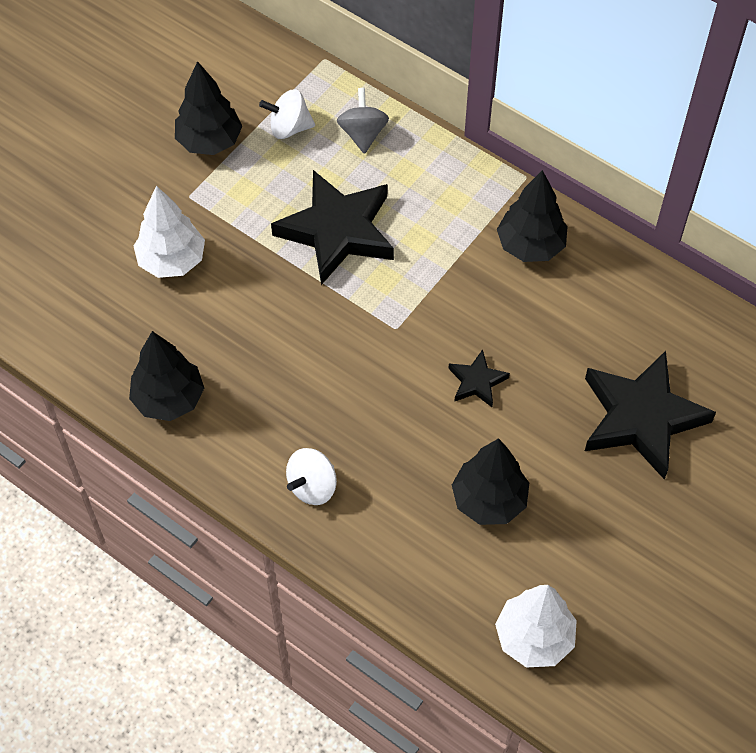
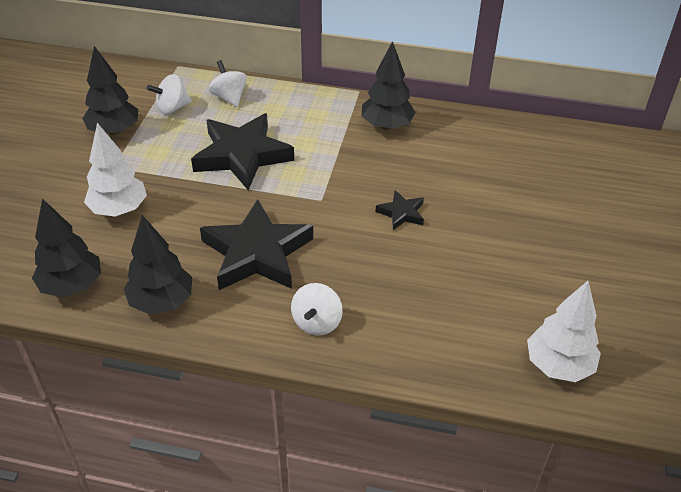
camera: 25 degrees left, 15 degrees down
grey spinning top [337,88,389,154] -> white spinning top [209,60,247,107]
black tree [452,438,529,525] -> black tree moved to [32,198,101,297]
black star [585,351,716,480] -> black star moved to [200,199,313,290]

